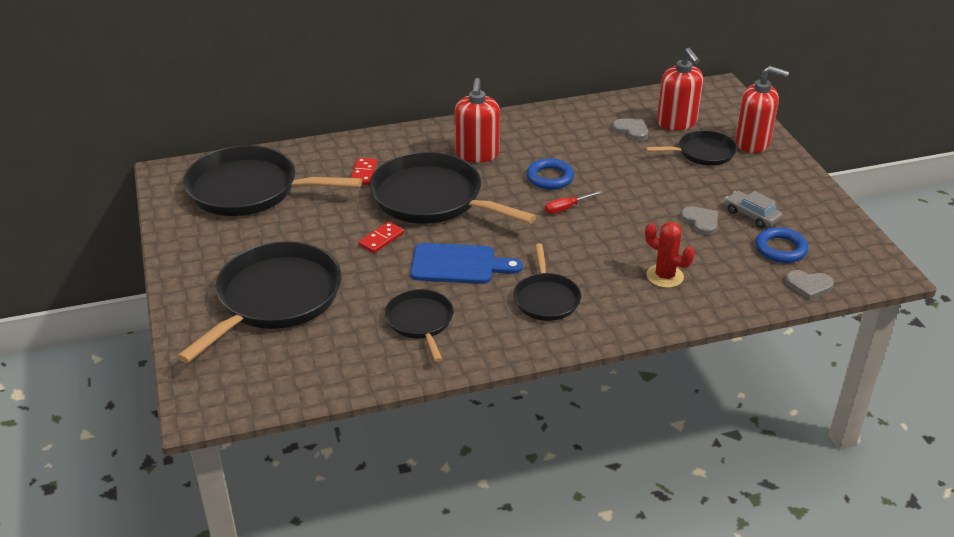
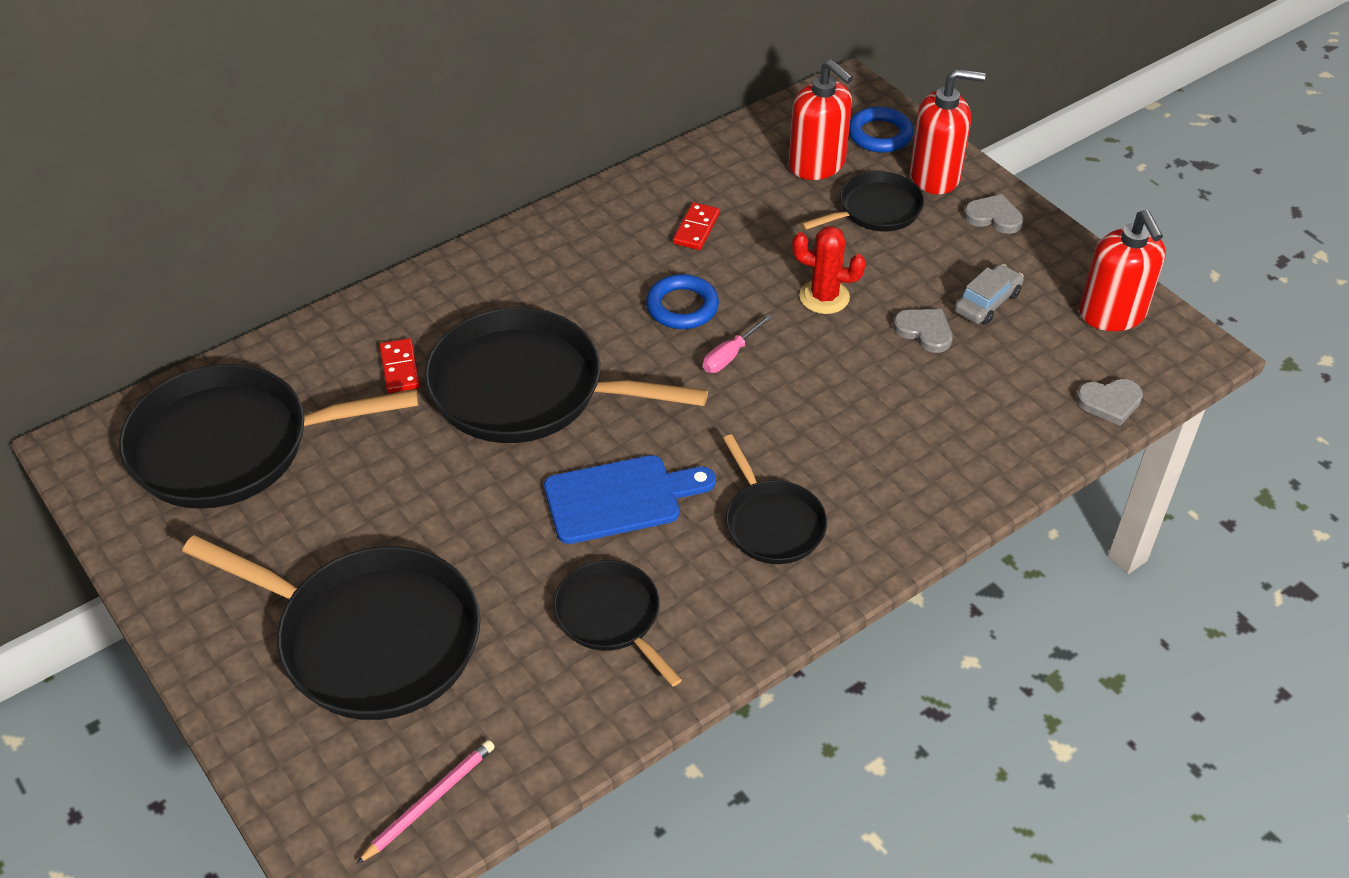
camera: 20 degrees left, 10 degrees up
black pan [177,241,341,363] -> black pan turned 105 degrees clockwise [182,535,481,720]
red domino [358,221,404,253] -> red domino moved to [673,202,720,250]
red soap dispenser [455,78,500,162] -> red soap dispenser moved to [1079,210,1166,331]
red screwdriver [545,190,603,214] -> pink screwdriver [703,314,773,373]
grey heart [613,119,648,141] -> grey heart moved to [964,194,1023,234]
red cactus [645,222,695,288] -> red cactus moved to [792,226,866,314]
grey car [725,191,782,228] -> grey car turned 105 degrees clockwise [954,264,1024,325]
blue ring [756,227,808,263] -> blue ring moved to [849,107,913,153]
none -> pink pencil [357,740,495,864]

